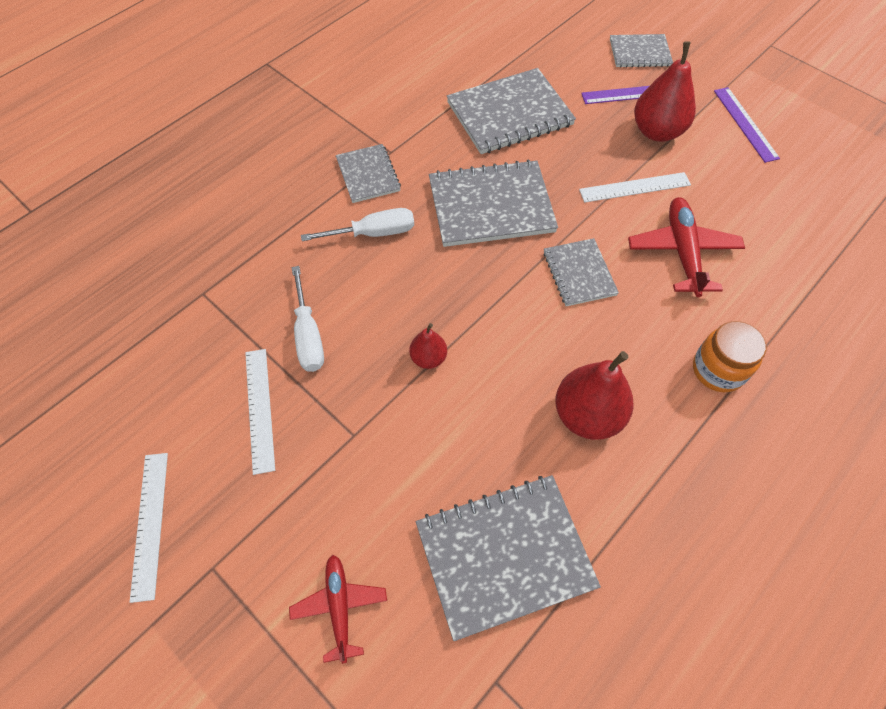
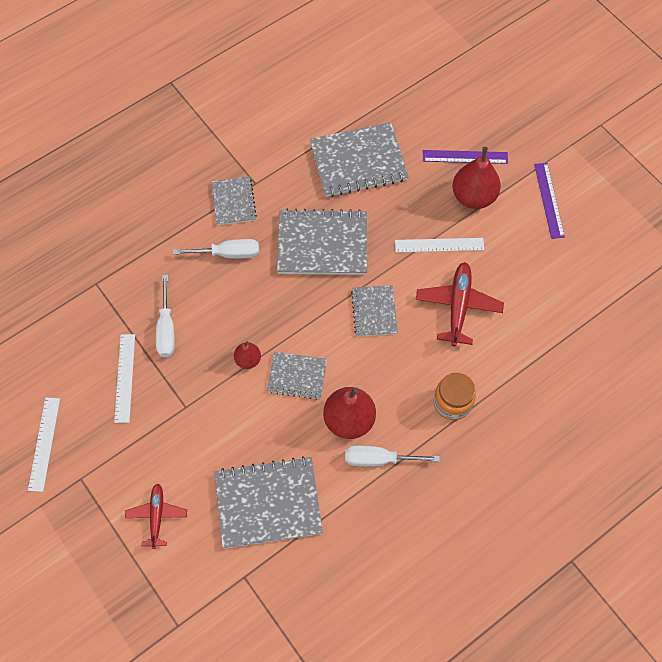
camera: 10 degrees right, 5 degrees up
grey notebook [610,34,673,68] -> grey notebook moved to [267,352,327,400]
none -> white screwdriver [345,446,439,466]

